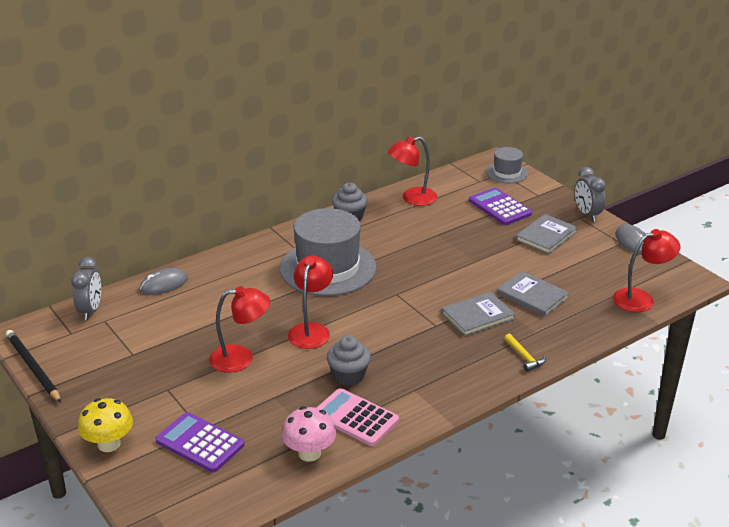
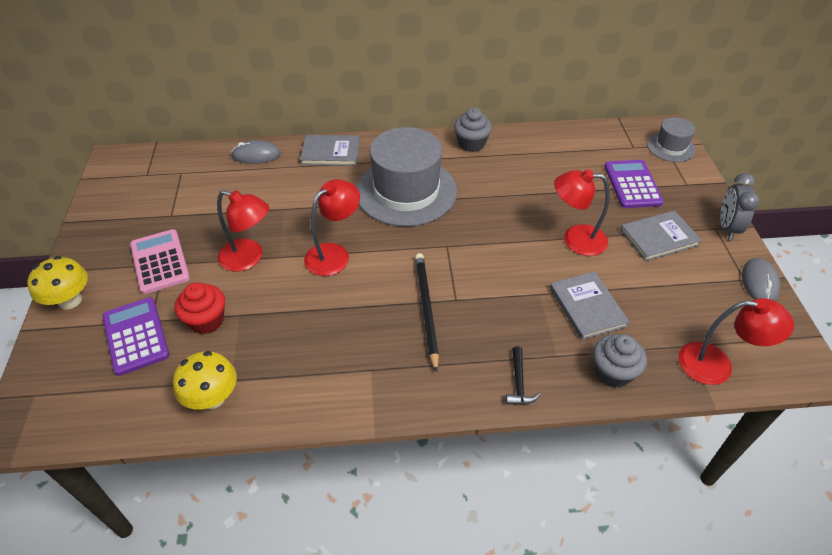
camera: 30 degrees right, 15 degrees up
black pencil [6,330,61,403] -> black pencil moved to [415,253,439,373]
grey clock [71,257,101,320] -> none
pink mushroom [282,406,336,462] -> yellow mushroom [173,351,237,410]
pink calculator [317,388,399,446] -> pink calculator moved to [130,229,190,294]
grey cupcake [327,336,371,386] -> grey cupcake moved to [593,334,647,388]
red lamp [388,136,437,206] -> red lamp moved to [554,169,610,256]
grey book [441,291,515,336] -> grey book moved to [300,135,360,166]
yellow hammer [504,334,546,372] -> black hammer [506,347,540,405]
none -> red cupcake [174,282,225,334]

